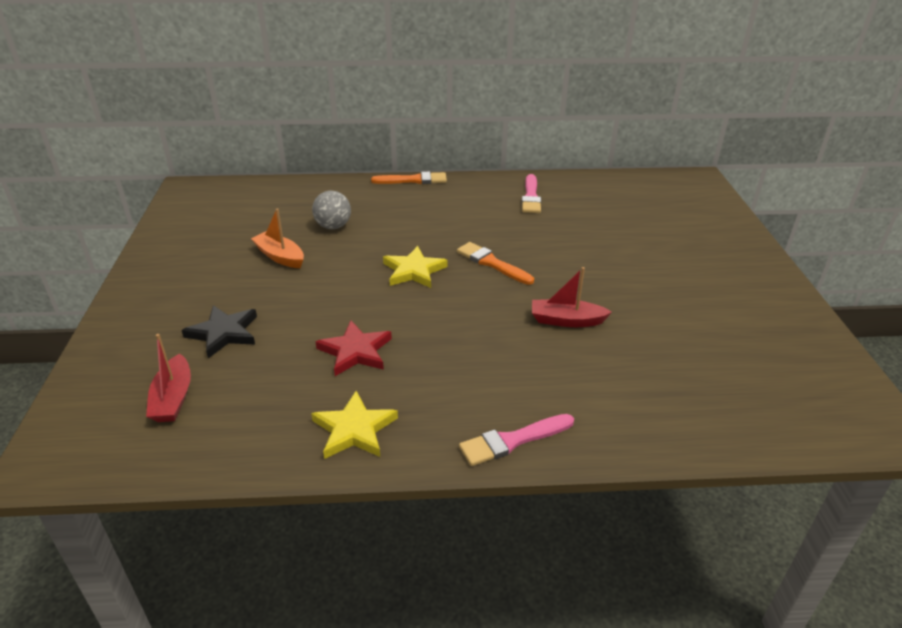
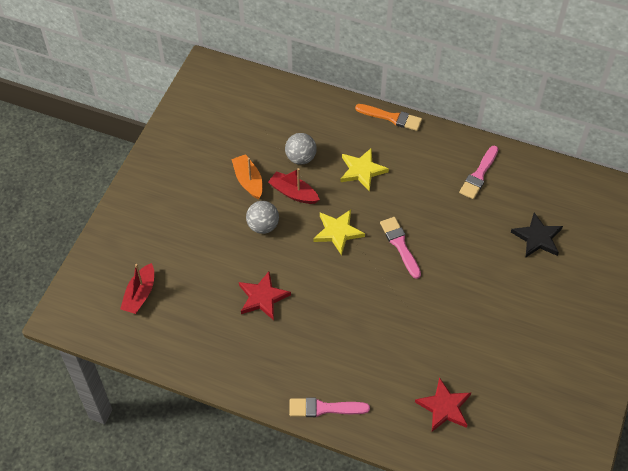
camera: 25 degrees right, 20 degrees up
black star [182,305,257,358] -> black star moved to [511,212,563,257]
yellow star [311,391,398,459] -> yellow star moved to [340,148,389,192]
orange brush [457,242,534,285] -> pink brush [380,217,421,279]
red boat [532,267,612,327] -> red boat moved to [268,168,320,204]
none -> grey ball [246,201,279,234]
none -> red star [415,377,471,432]

